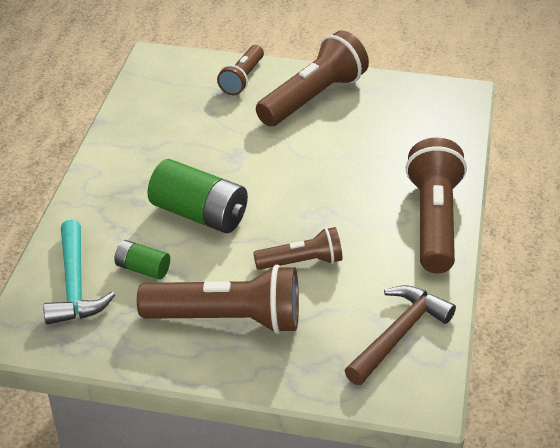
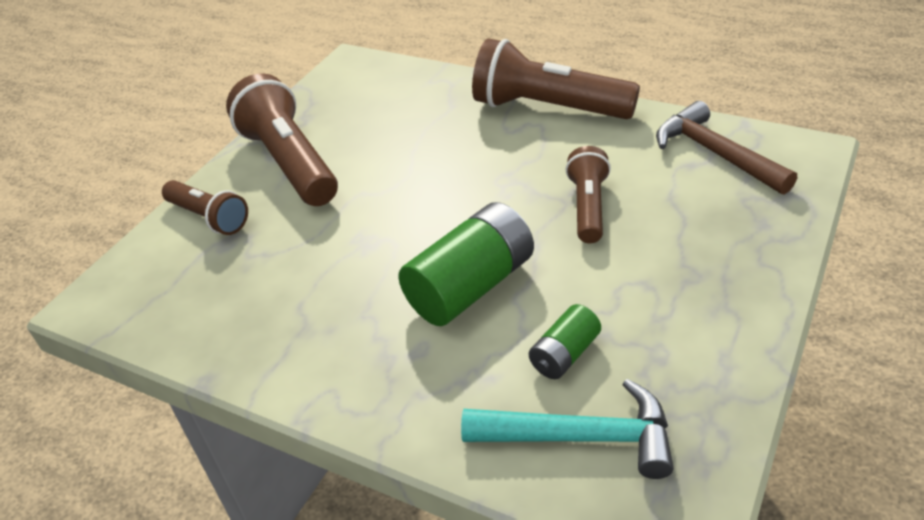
camera: 70 degrees left, 0 degrees up
brown flashlight [137,265,299,334] -> none

